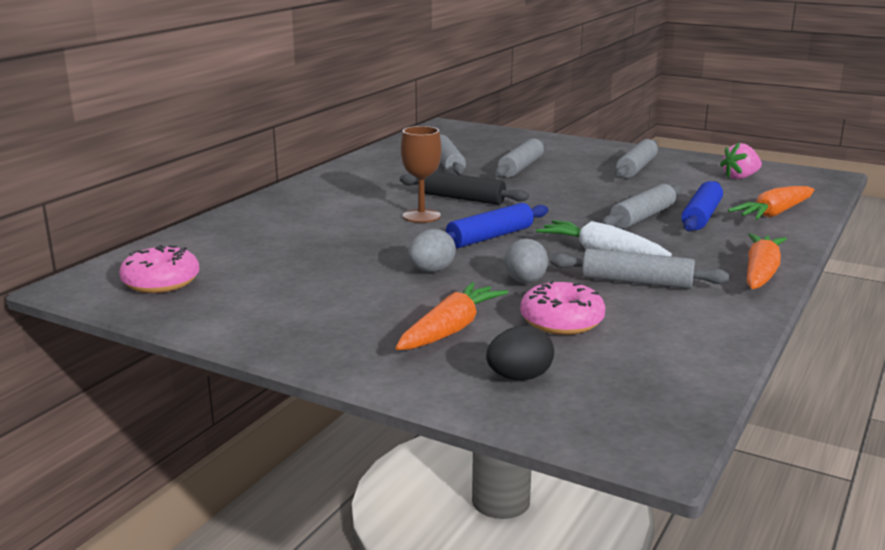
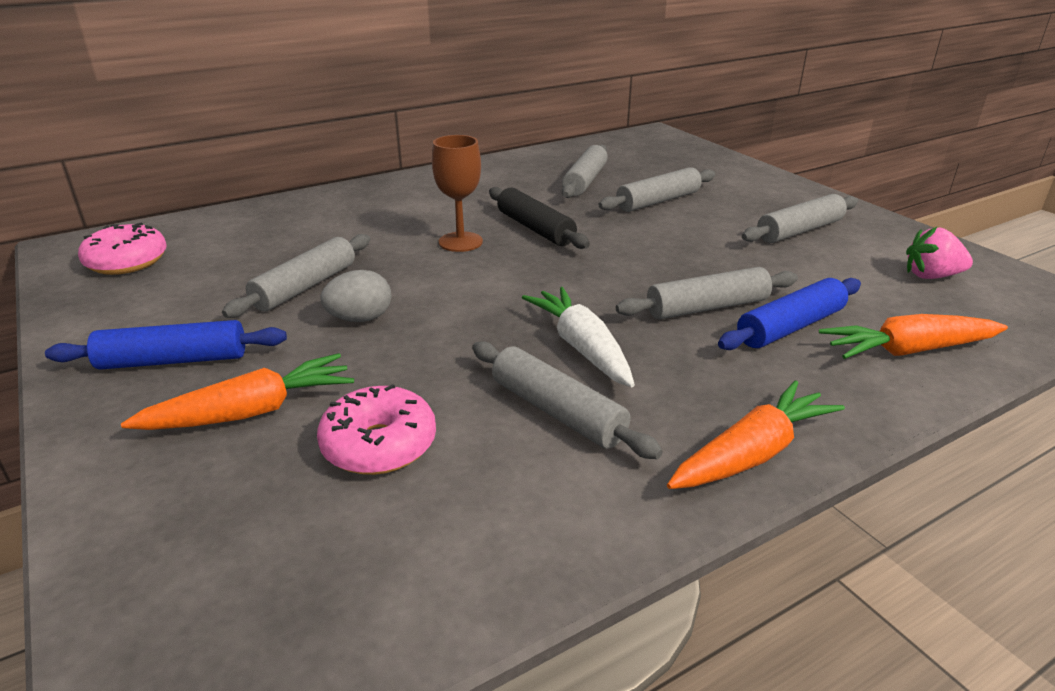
camera: 30 degrees right, 10 degrees up
blue rolling pin [446,203,549,248] -> blue rolling pin moved to [45,320,287,370]
black egg [486,326,554,380] -> none
grey egg [505,238,548,283] -> none
none -> grey rolling pin [222,234,370,318]

